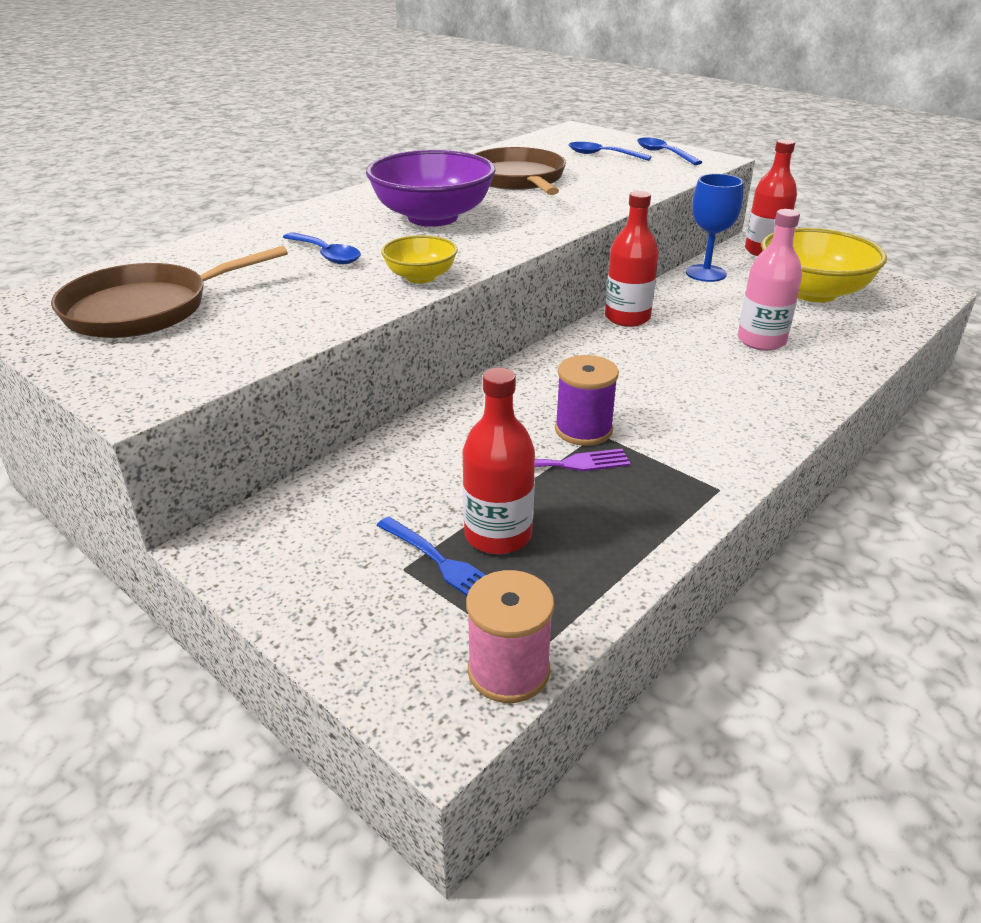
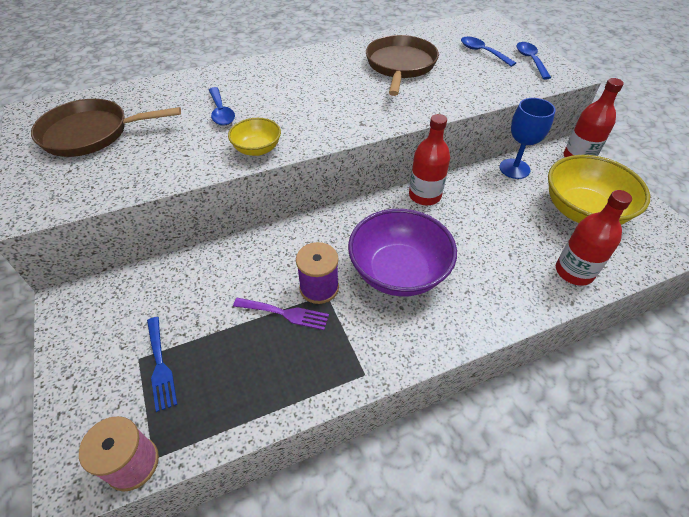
camera: 25 degrees right, 15 degrees up
purple bowl [366,150,496,227] -> purple bowl moved to [348,209,457,297]
red bottle [463,368,535,554] -> red bottle moved to [556,190,632,286]
pink bottle [738,209,802,351] -> none

